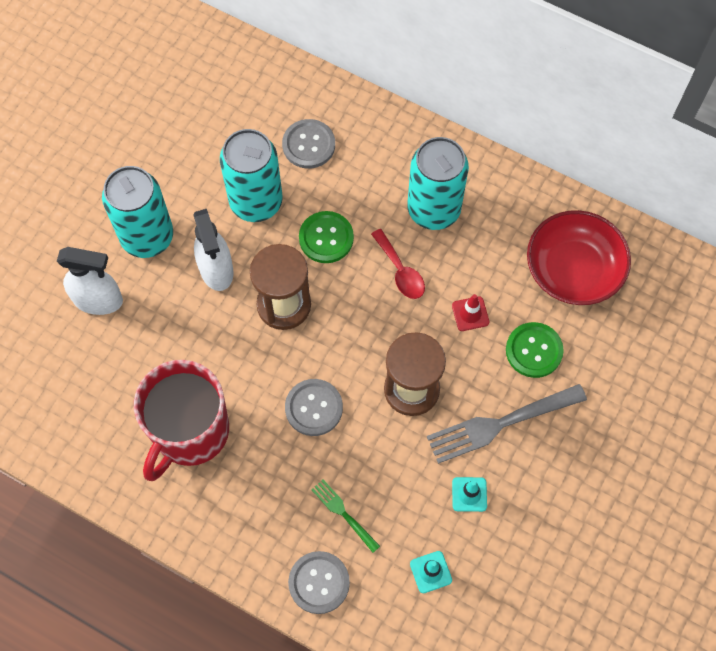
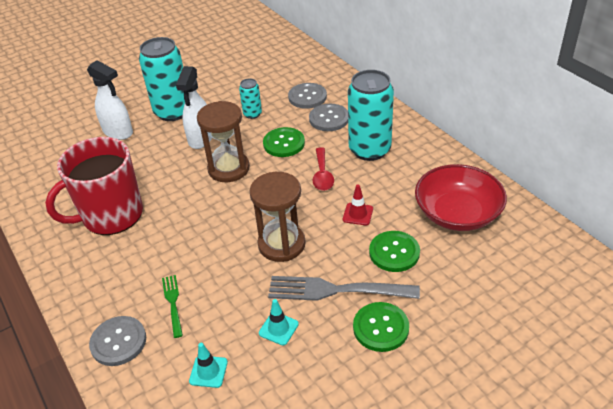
camera: 30 degrees right, 25 degrees down
turquoise can [220,129,283,222] -> turquoise can [239,78,262,119], size x0.49
grey button [285,379,343,436] -> grey button moved to [309,104,348,131]
none -> green button [353,302,409,352]

